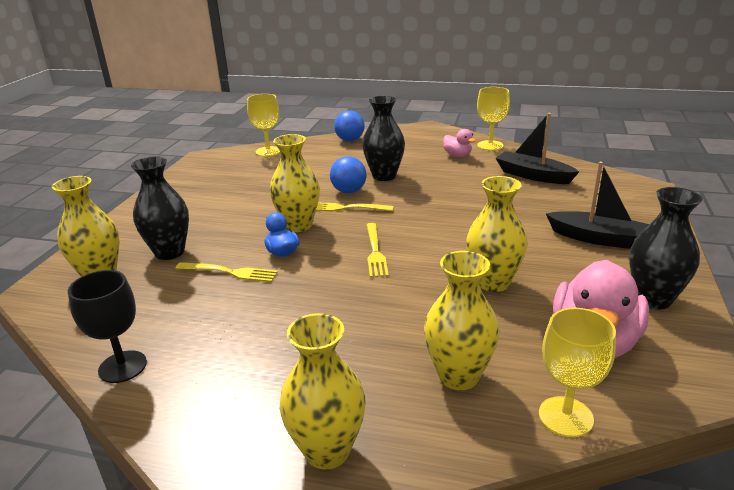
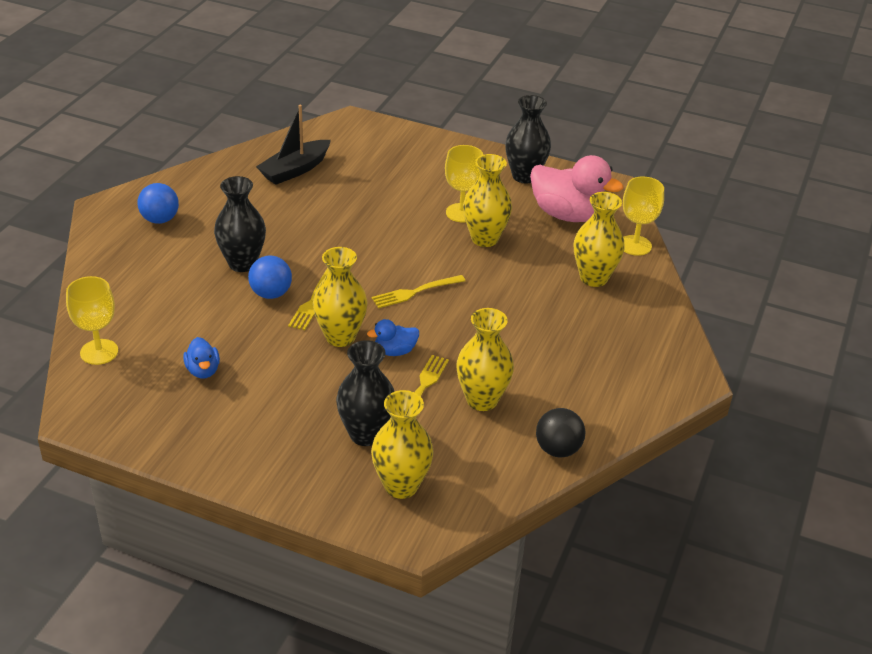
camera: 85 degrees left, 10 degrees up
black goblet [68,270,147,383] -> black ball [536,408,585,457]
yellow vase [280,313,366,470] -> yellow vase moved to [456,308,514,411]
blue ball [334,110,365,141] -> blue ball moved to [137,183,179,224]
yellow fork [367,223,389,278] -> yellow fork turned 150 degrees clockwise [371,275,465,308]
pink duck [443,129,476,157] -> none
yellow goblet [477,87,510,151] -> yellow goblet moved to [445,145,483,223]
black boat [546,162,649,249] -> none
none -> blue duck [183,337,220,379]

